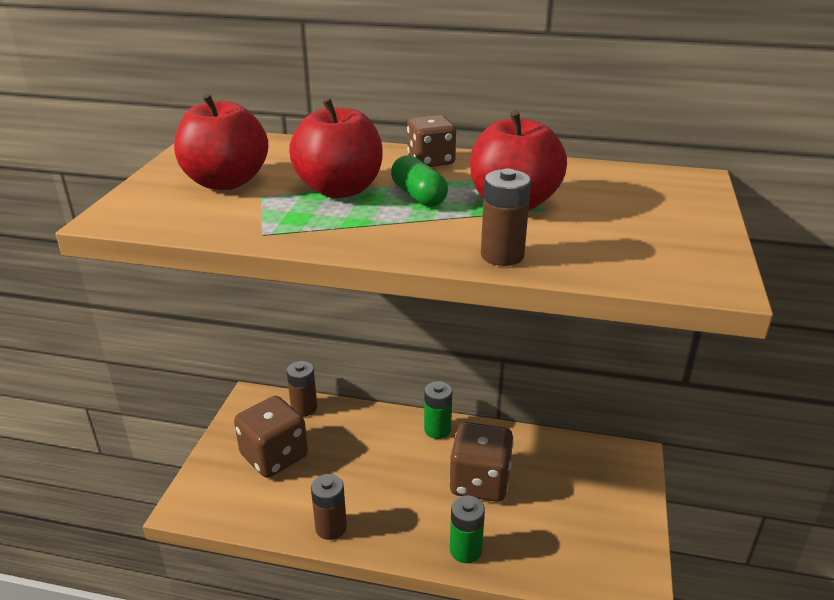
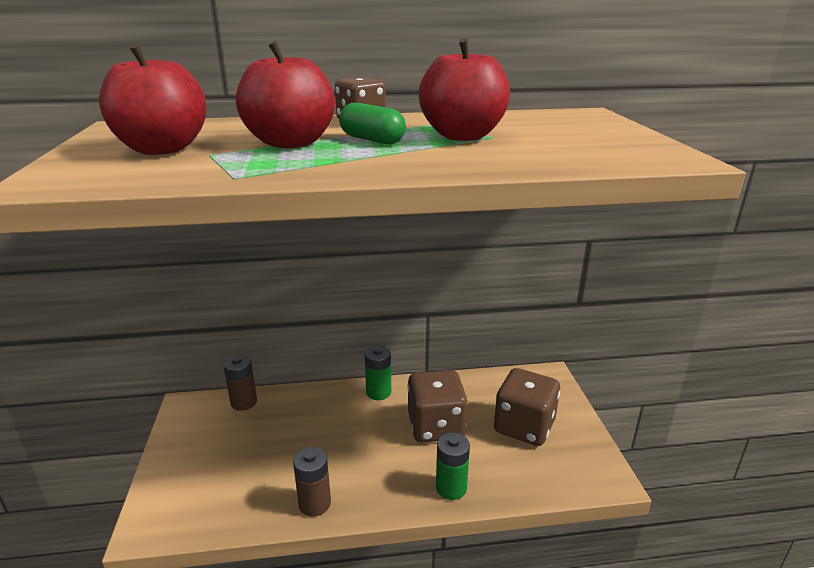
camera: 20 degrees left, 5 degrees down
brown dice [234,396,308,478] -> brown dice moved to [494,368,560,446]
brown battery [481,168,531,266] -> none

